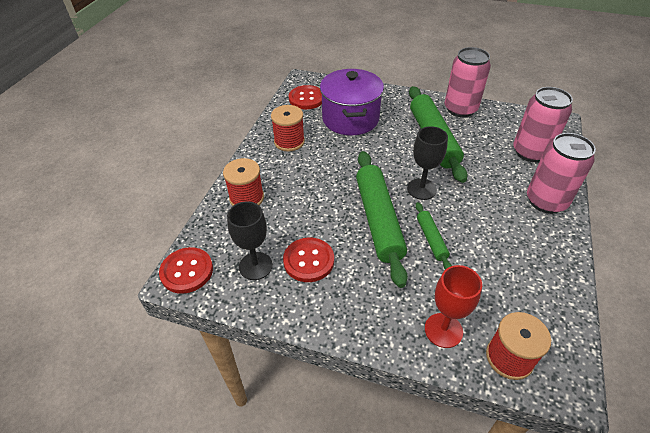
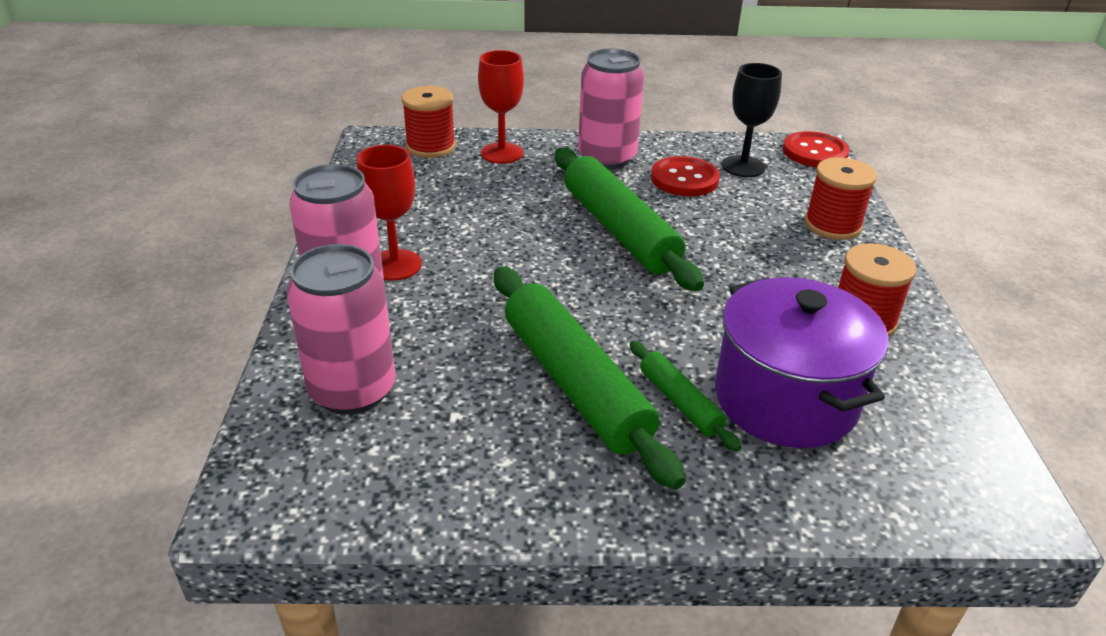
camera: 160 degrees right, 10 degrees down
red button [289,85,322,109] -> none
black goblet [407,126,448,200] -> none
green rolling pin [415,202,452,270] -> green rolling pin moved to [630,340,741,452]
pink can [445,47,491,117] -> pink can moved to [578,49,644,169]
none -> red goblet [357,145,422,280]

